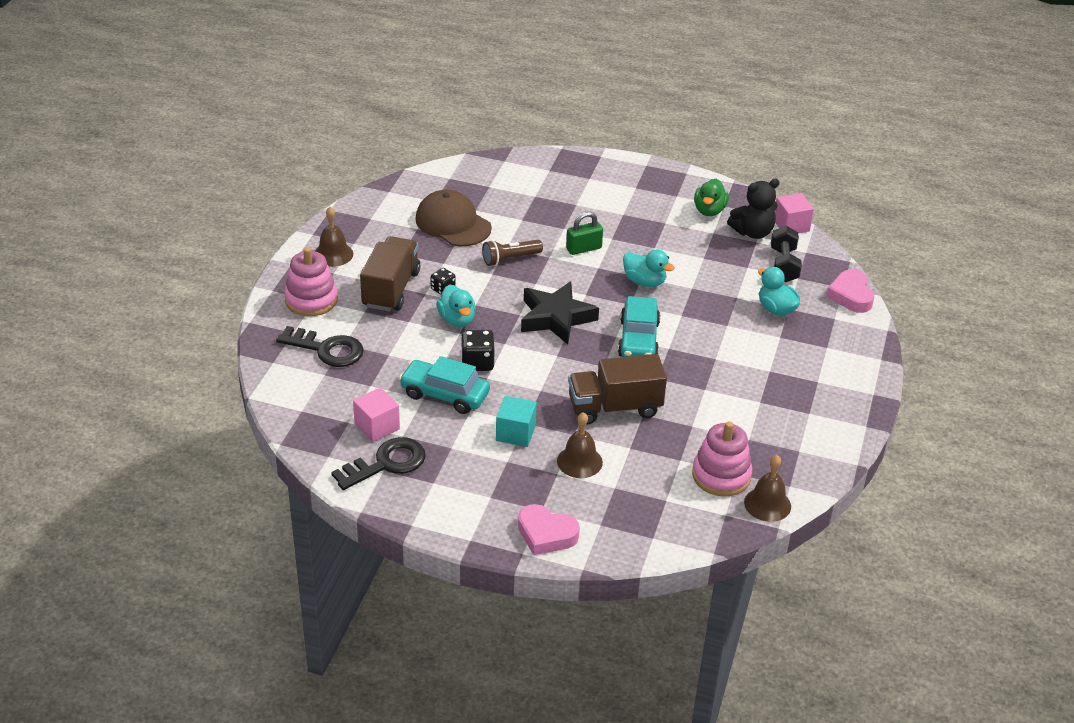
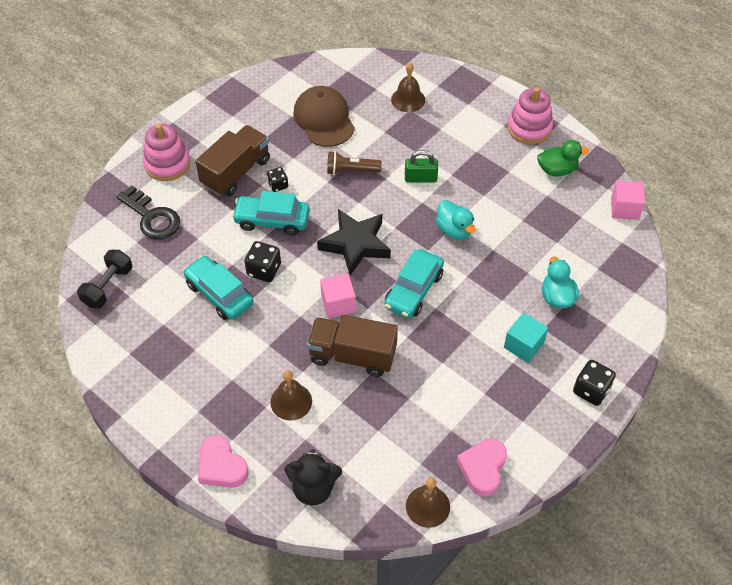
camera: 25 degrees right, 15 degrees up
brown bell [315,207,353,267] -> brown bell moved to [391,63,425,112]
black key [331,437,426,490] -> none
pink cube [353,387,400,442] -> pink cube moved to [320,273,356,318]
turquoise duck [437,284,476,327] -> turquoise car [232,191,310,235]
turquoise cube [496,396,537,447] -> turquoise cube moved to [504,313,548,363]
pink stacking toy [692,421,752,497] -> pink stacking toy moved to [507,87,553,144]
green duck [694,179,729,216] -> green duck turned 135 degrees counterclockwise [537,140,589,177]
black teddy bear [727,179,780,239] -> black teddy bear moved to [285,449,342,505]
black dumbbell [771,226,802,282] -> black dumbbell moved to [77,250,132,309]
pink heart [826,269,874,313] -> pink heart moved to [456,439,507,497]
none -> black dice [573,360,616,406]

